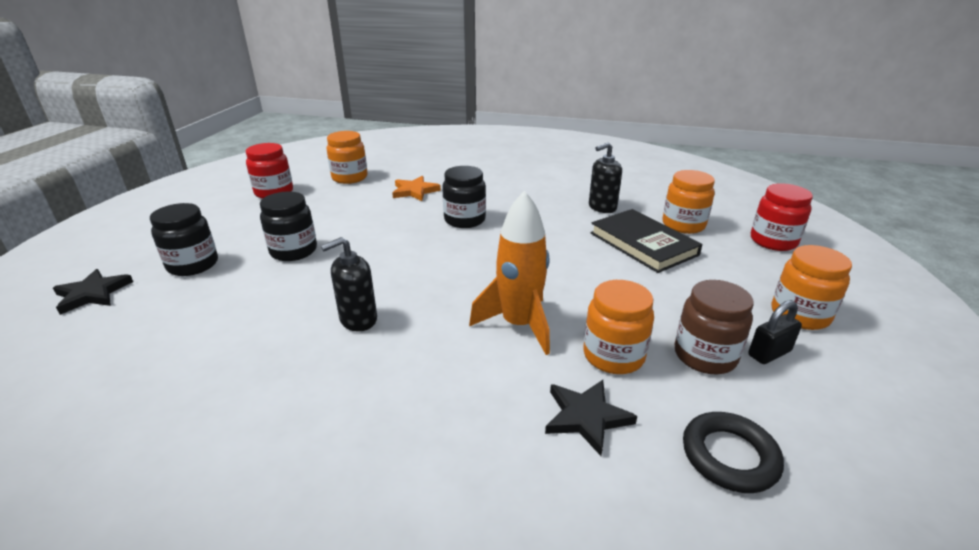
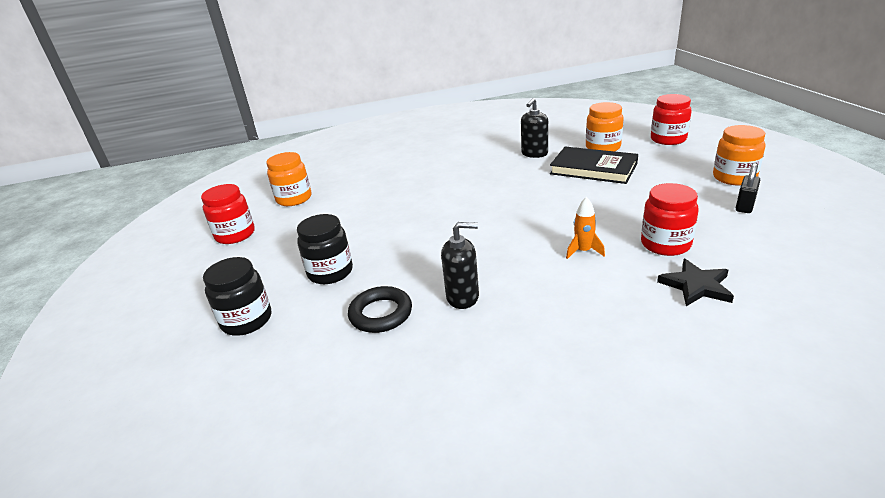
camera: 25 degrees left, 0 degrees up
black star [53,269,133,315] -> none
black soap dispenser [321,237,377,332] -> black soap dispenser turned 120 degrees counterclockwise [441,222,479,309]
orange star [392,176,441,201] -> none
black jar [442,166,486,228] -> none
orange rocket [469,191,550,355] -> orange rocket [566,197,605,259], size x0.51
orange jar [583,280,654,374] -> red jar [641,183,698,256]
brown jar [675,280,754,374] -> none
black ring [683,412,784,493] -> black ring moved to [348,286,412,333]

